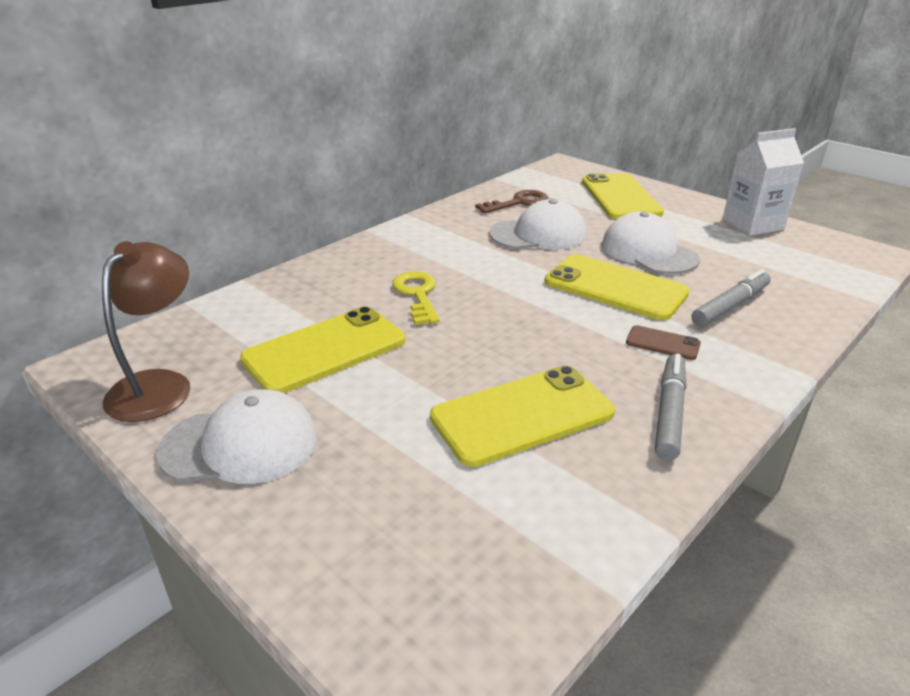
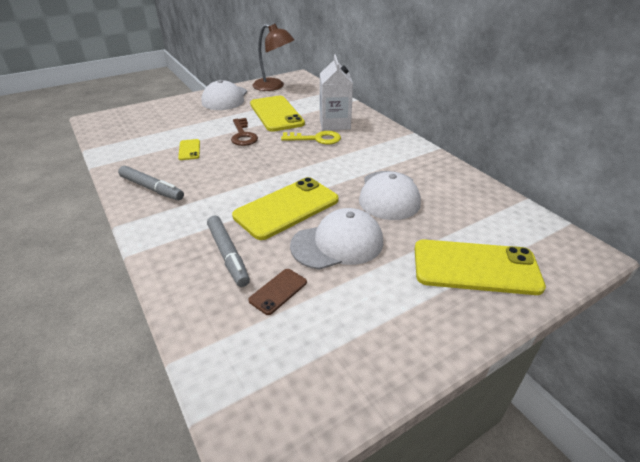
camera: 105 degrees right, 5 degrees up
yellow phone [430,365,615,467] -> yellow phone [178,139,200,160], size x0.46
brown key [475,190,548,214] -> brown key moved to [231,118,258,146]
brown phone [626,325,701,360] -> brown phone moved to [248,269,307,315]
white carton [723,128,804,236] -> white carton moved to [320,55,353,130]

